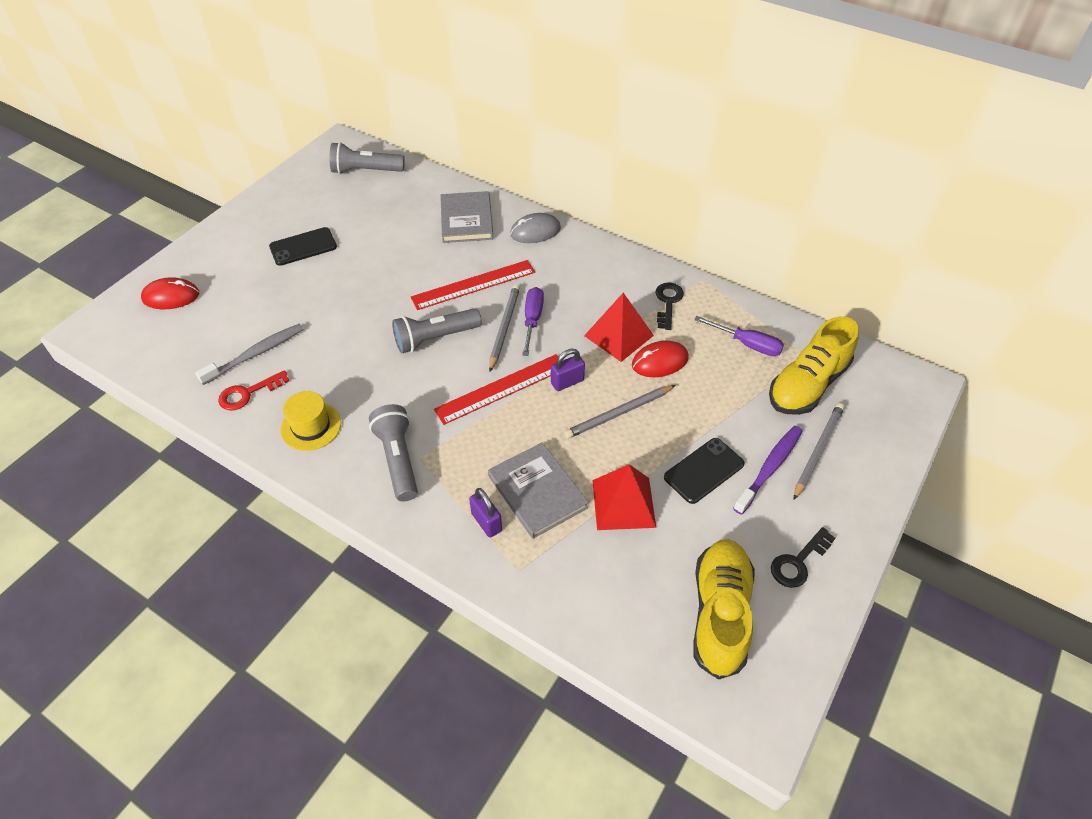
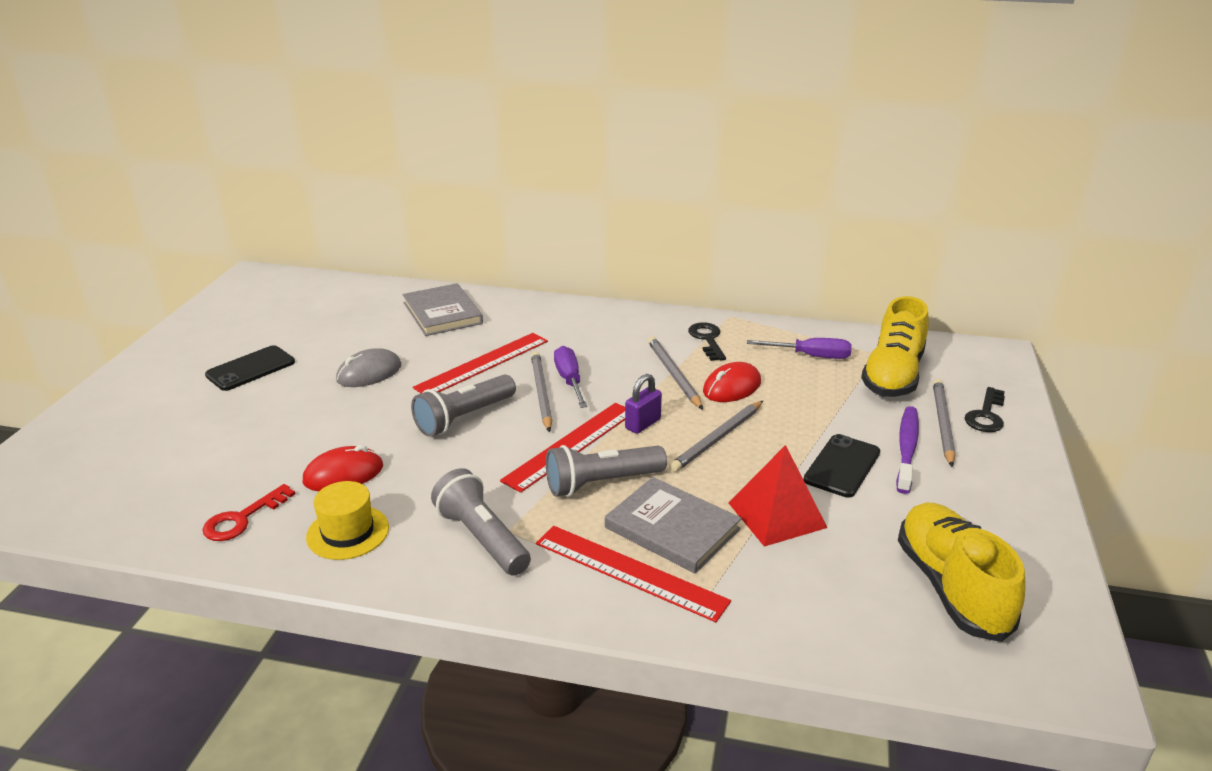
camera: 20 degrees left, 20 degrees down
red mouse [141,277,199,309] -> red mouse moved to [303,445,383,491]
grey toothbrush [195,324,304,385] -> none
grey flashlight [329,142,405,174] -> grey flashlight moved to [546,445,667,497]
purple padlock [469,488,502,538] -> red ruler [536,526,731,622]
grey mouse [510,213,561,243] -> grey mouse moved to [336,348,401,387]
red pyramid [584,293,654,362] -> grey pencil [648,337,703,410]
black key [771,527,835,588] -> black key moved to [964,387,1005,432]

